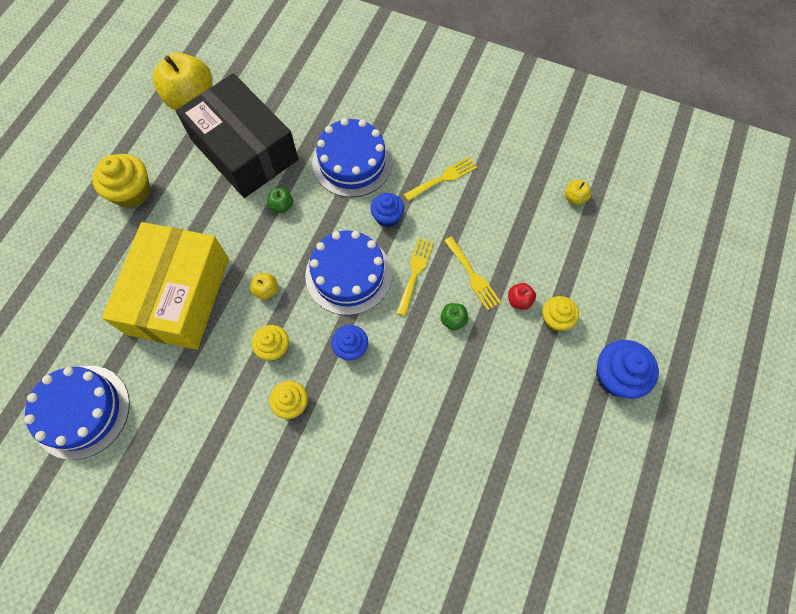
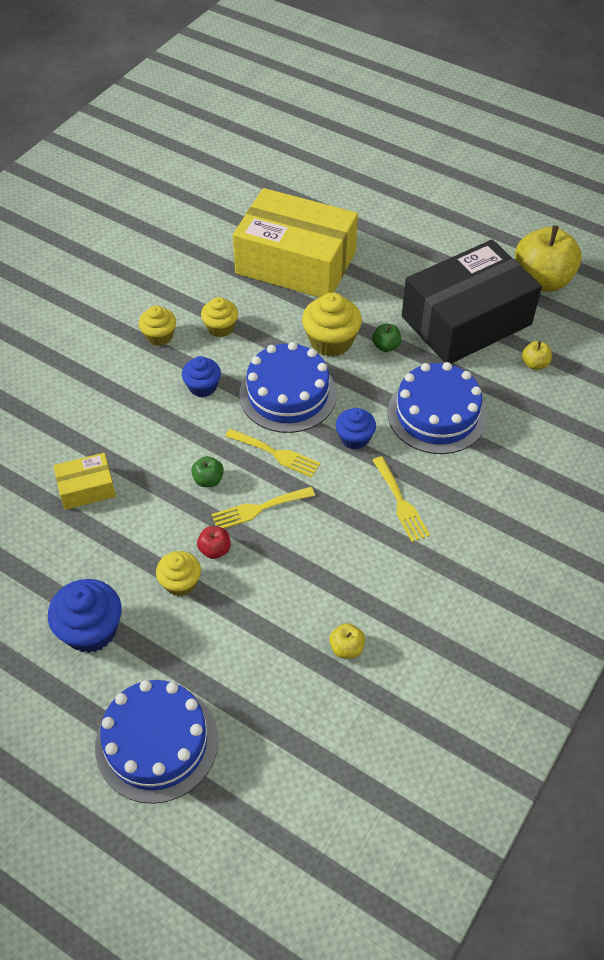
camera: 100 degrees right, 15 degrees down
blue cake [24,366,130,460] -> blue cake moved to [95,680,218,804]
yellow cupcake [92,154,150,208] -> yellow cupcake moved to [302,292,362,357]
yellow apple [250,273,278,300] -> yellow apple moved to [522,341,552,370]
none -> yellow box [54,453,116,510]

